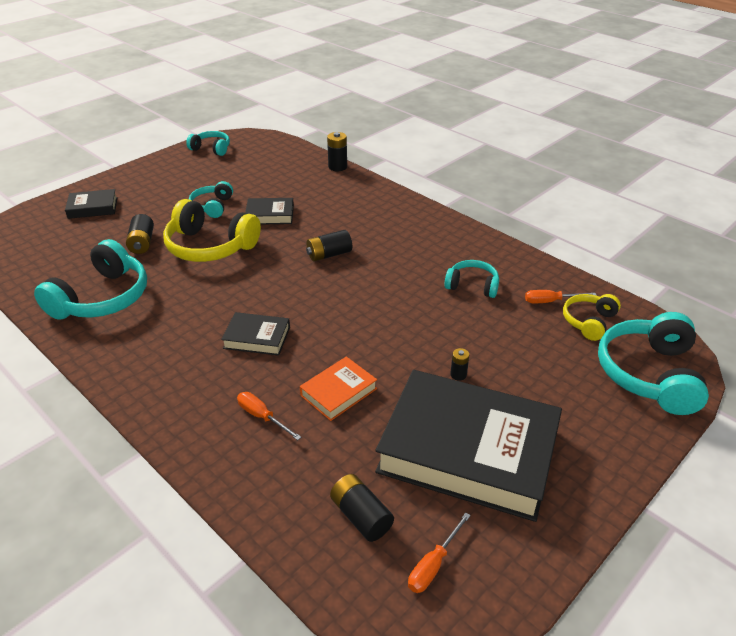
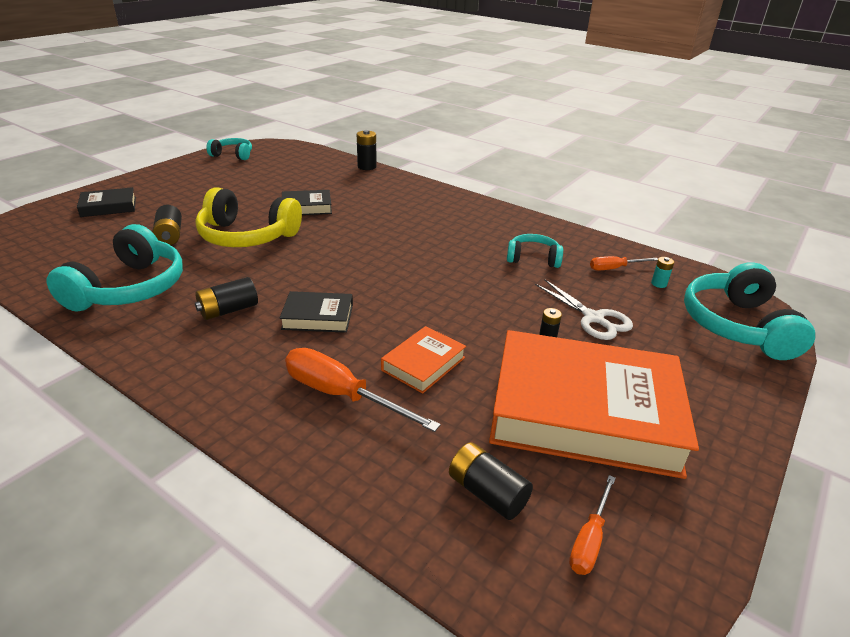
camera: 10 degrees left, 5 degrees down
turquoise headphones [189,181,233,218] -> none
orange screwdriver [237,392,301,440] -> orange screwdriver [285,348,441,432], size x1.77
black battery [306,230,352,261] -> black battery moved to [195,277,258,320]
black book [375,370,562,522] -> orange book [489,330,699,479]
yellow headphones [563,294,621,341] -> turquoise battery [651,257,674,288]
none -> white scissors [535,279,633,340]

